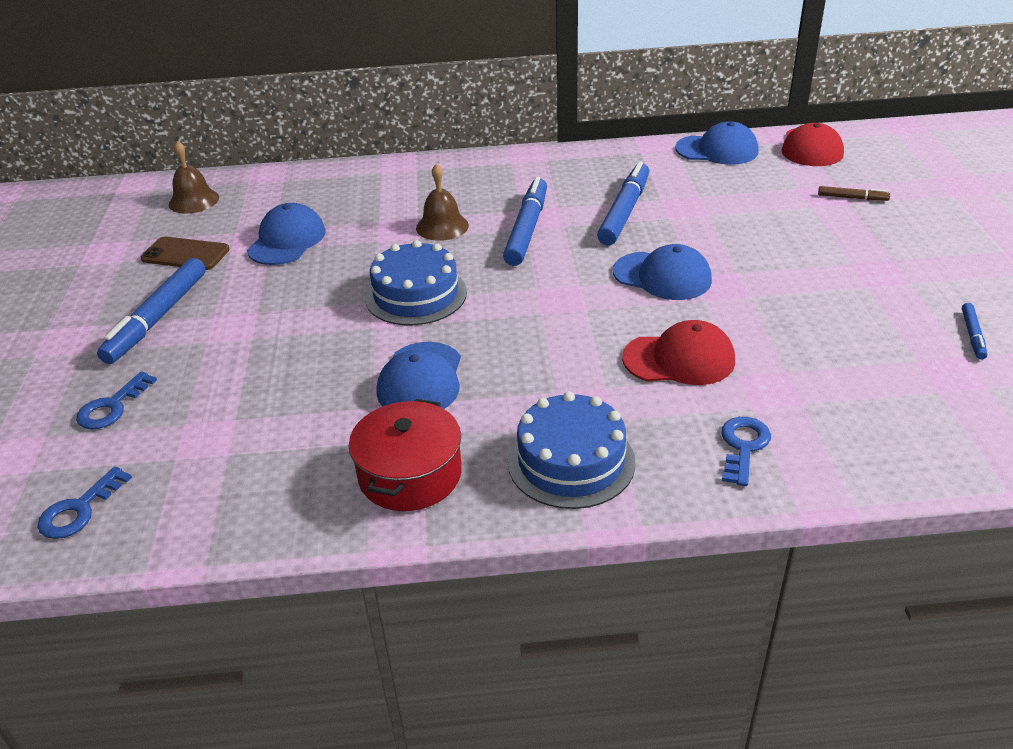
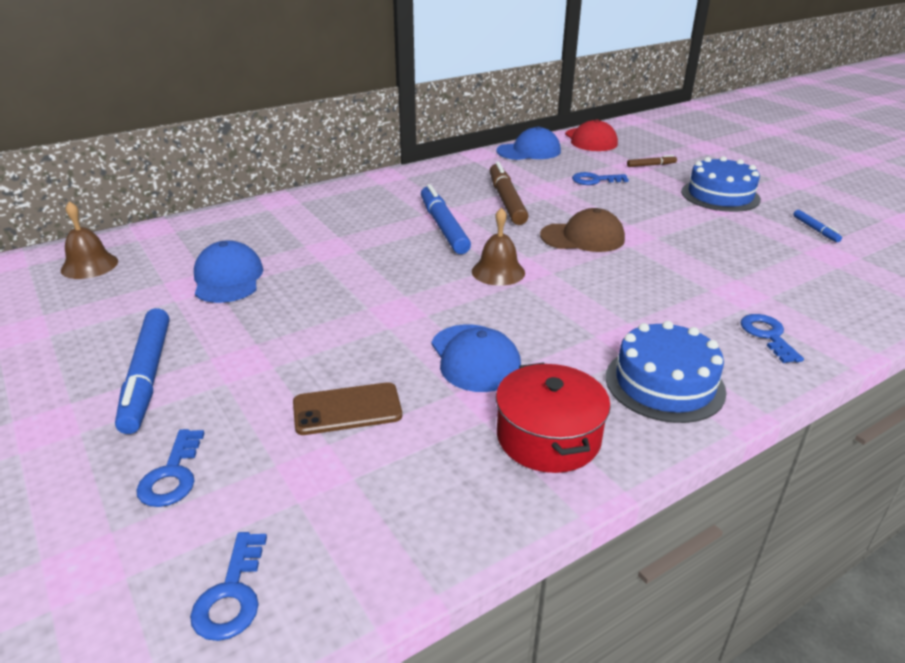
camera: 30 degrees left, 5 degrees down
brown phone [141,237,230,270] -> brown phone moved to [293,382,402,435]
blue cake [365,240,467,325] -> blue cake moved to [681,156,761,212]
brown bell [416,163,469,241] -> brown bell moved to [472,207,525,286]
blue marker [597,161,649,245] -> brown marker [490,162,529,225]
blue cap [613,244,712,300] -> brown cap [540,208,625,252]
red cap [622,320,735,385] -> none
none -> blue key [572,172,629,185]

